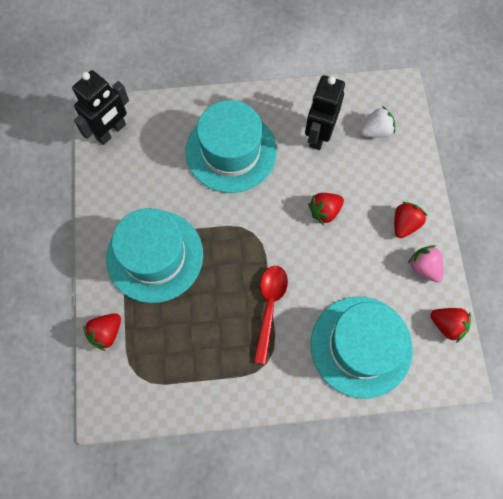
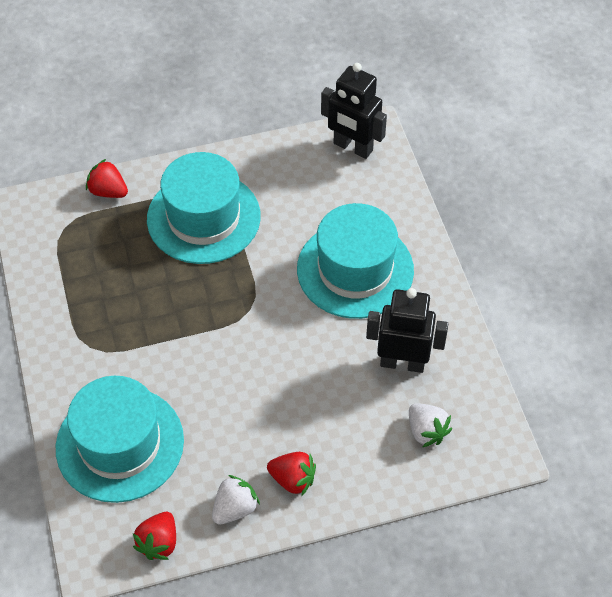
camera: 80 degrees right, 15 degrees down
red spoon [254,266,288,364] -> none
red strawberry [308,193,344,225] -> none
pink strawberry [408,245,444,282] -> white strawberry [212,475,260,524]

